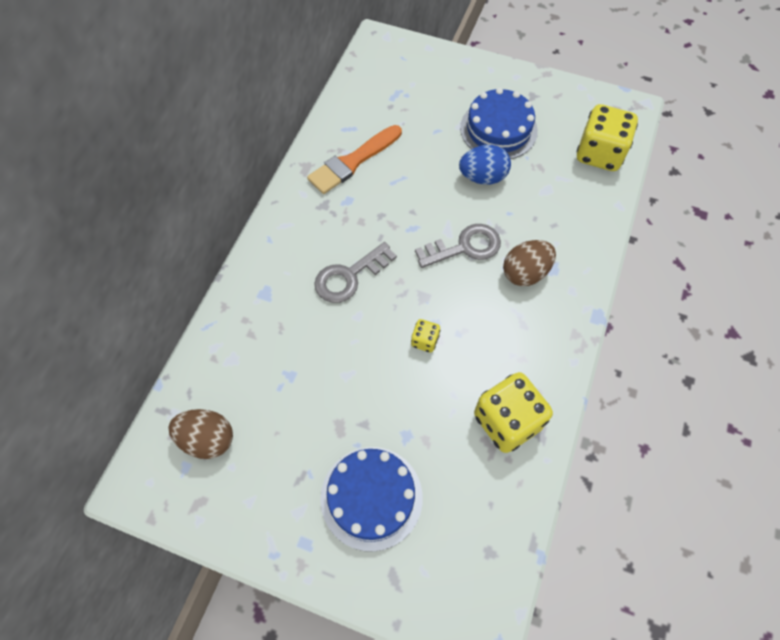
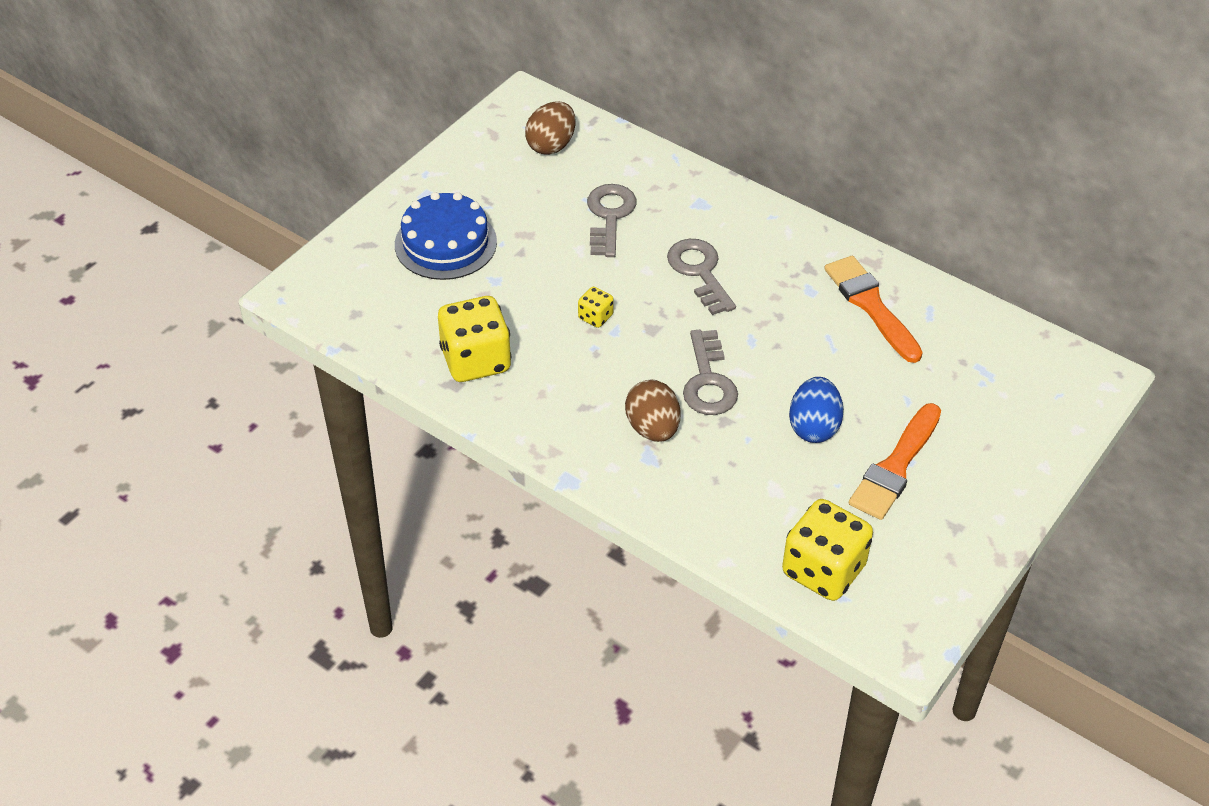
camera: 105 degrees right, 15 degrees down
blue cake [460,88,538,159] -> orange brush [849,403,941,520]
none -> grey key [587,184,636,257]

